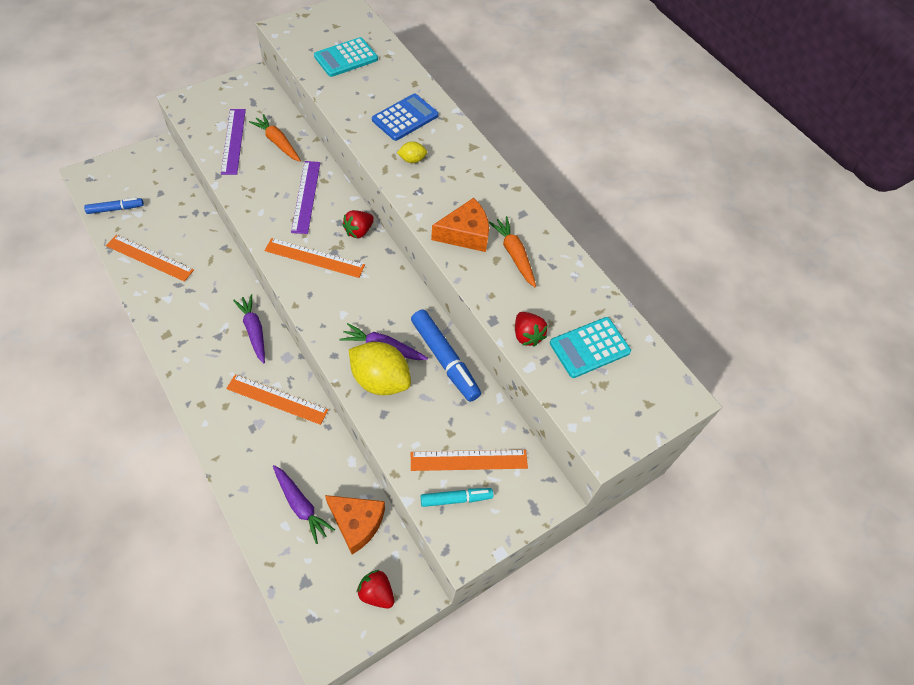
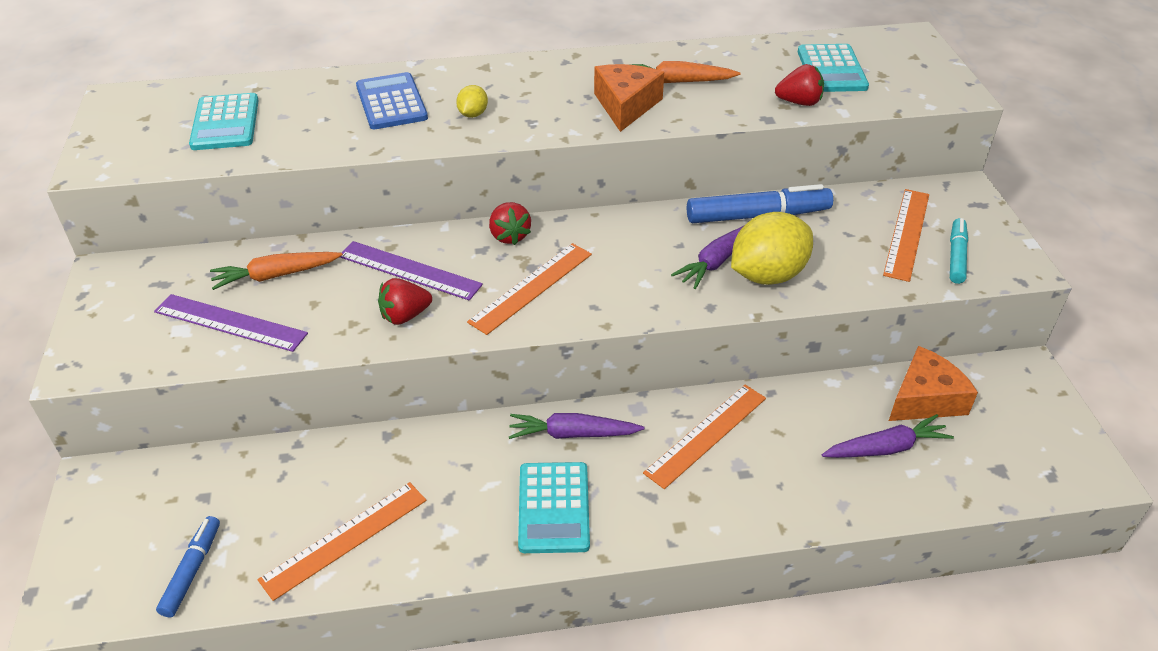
camera: 60 degrees left, 15 degrees down
red strawberry [357,570,394,609] -> red strawberry moved to [378,278,432,325]
none -> turquoise calculator [518,462,590,553]

